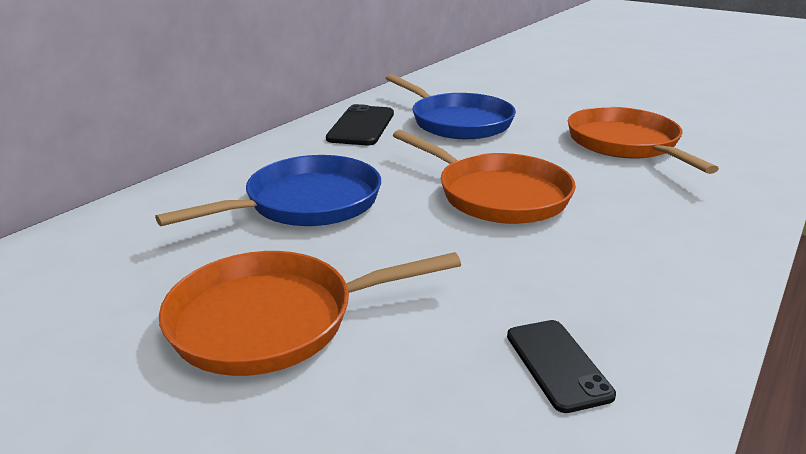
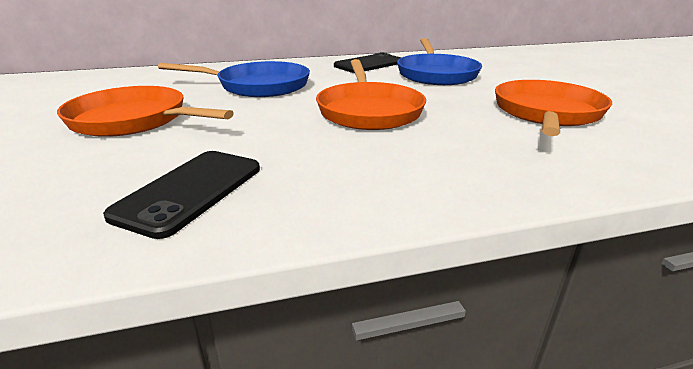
camera: 40 degrees right, 0 degrees up
black phone [507,320,616,413] -> black phone [103,151,260,239], size x1.51

